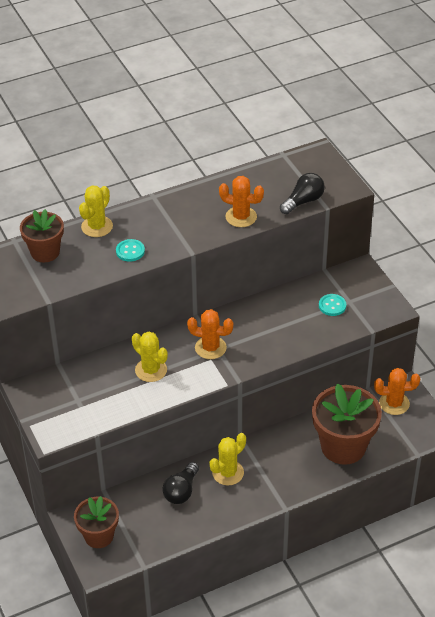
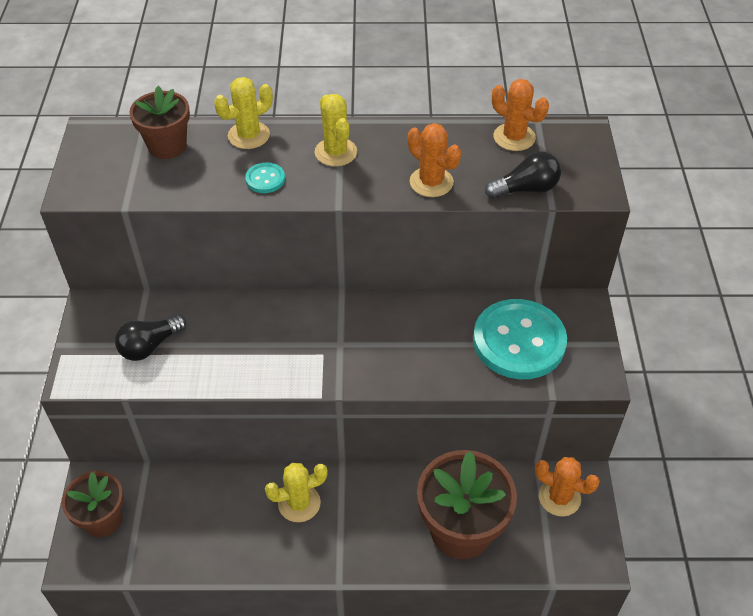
camera: 25 degrees right, 5 degrees up
yellow cactus [132,332,168,382] -> yellow cactus moved to [315,94,357,166]
black light bulb [162,462,199,504] -> black light bulb moved to [115,315,187,361]
orange cactus [187,309,233,359] -> orange cactus moved to [492,79,549,151]
turquoise button [319,294,346,316] -> turquoise button [473,299,567,379], size x2.39

